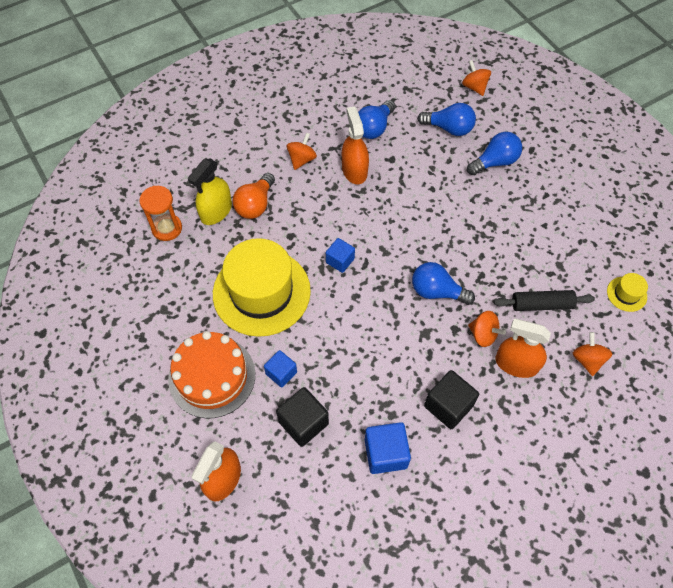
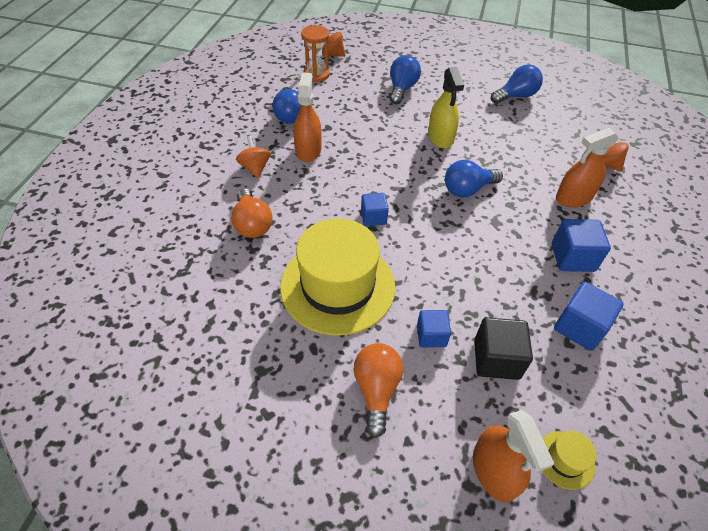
camera: 45 degrees left, 10 degrees down
orange hourglass [139,186,182,241] -> orange hourglass moved to [301,25,330,82]
orange cake [168,331,255,418] -> orange light bulb [354,343,403,438]
yellow spray bottle [188,159,232,225] -> yellow spray bottle moved to [428,67,464,148]
orange spray bottle [342,106,369,184] -> orange spray bottle turned 60 degrees clockwise [294,72,322,162]
blue light bulb [417,103,476,136] -> blue light bulb moved to [491,64,543,104]
black cube [424,370,479,429] -> blue cube [552,219,611,272]
orange spinning top [468,311,506,347] -> none
black rolling pin [494,290,595,311] -> none
yellow hat [607,273,648,312] -> yellow hat moved to [542,431,596,490]

